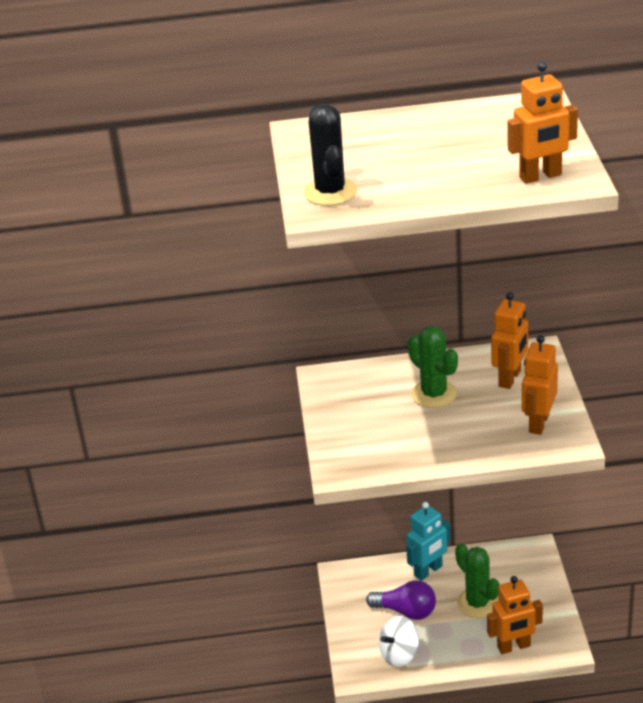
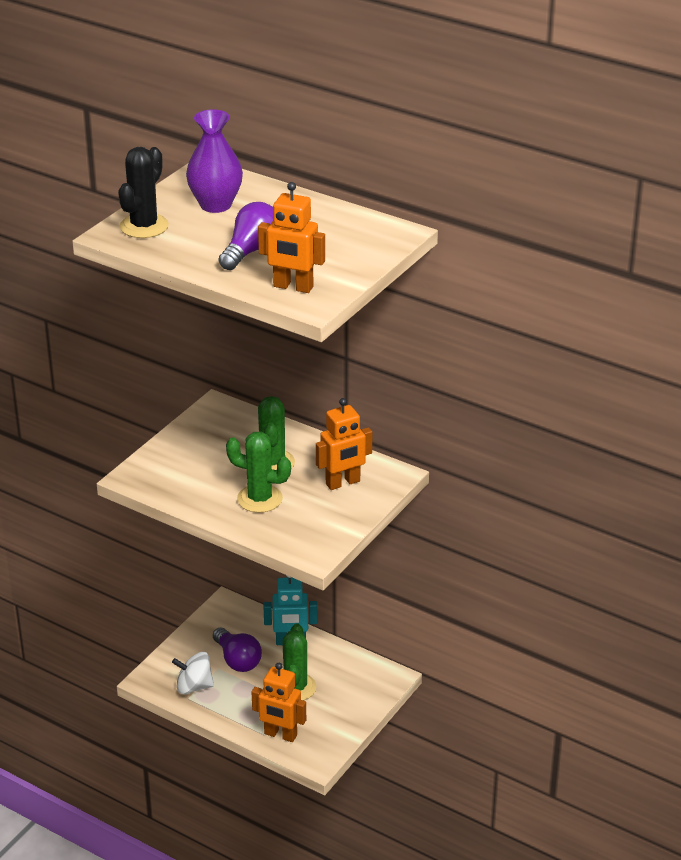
camera: 35 degrees right, 0 degrees up
orange robot [522,335,558,435] -> none
none -> purple vase [186,109,243,213]
none -> purple light bulb [219,202,273,270]
none -> green cactus [226,431,291,513]

